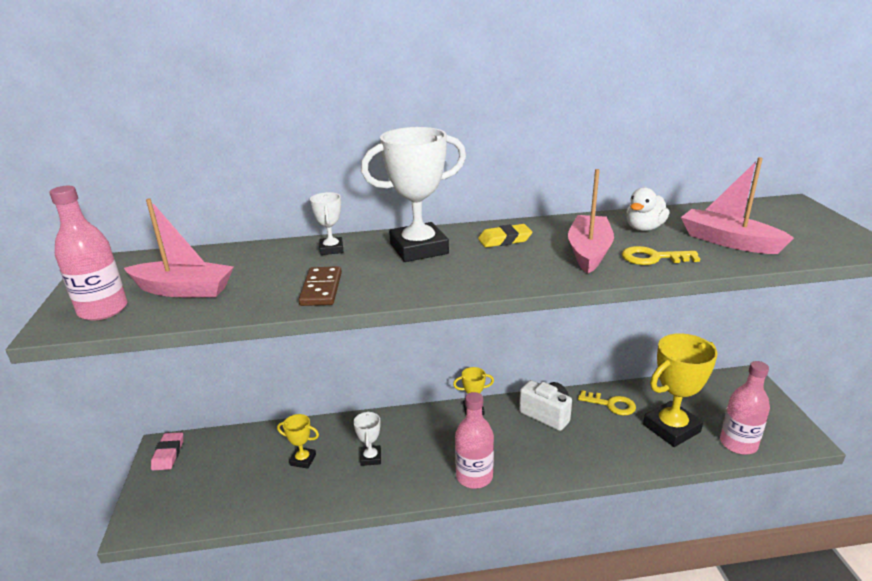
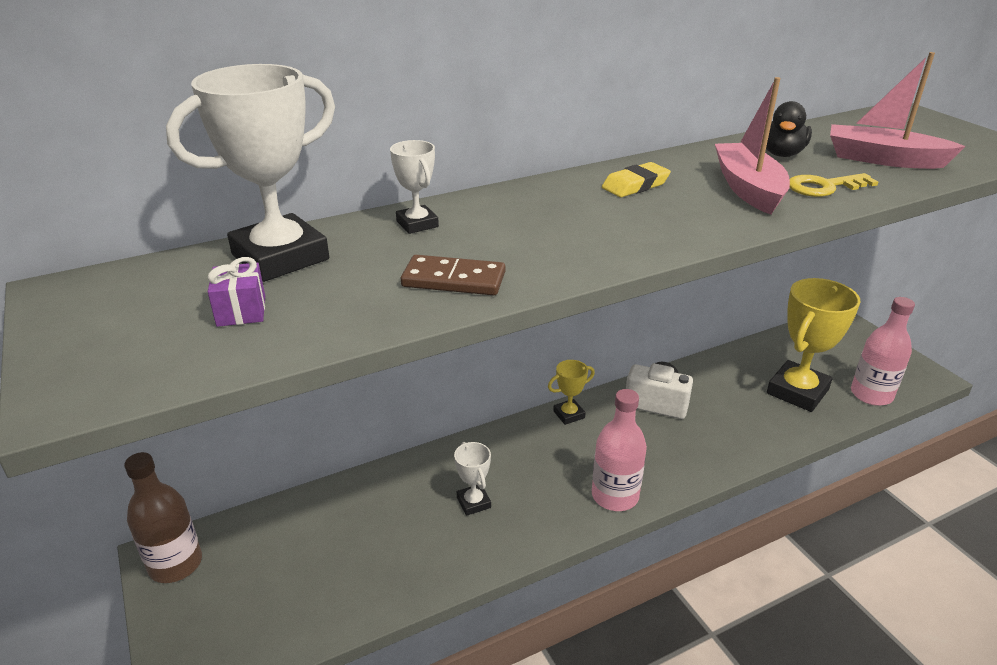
camera: 20 degrees left, 5 degrees up
pink bottle [49,186,128,321] -> none
pink boat [124,199,234,297] -> purple gift [207,257,265,327]
pink eraser [151,432,183,470] -> brown bottle [124,452,202,583]
yellow trophy [277,414,319,469] -> none
brown domino [299,266,342,306] -> brown domino turned 60 degrees counterclockwise [401,255,505,295]
white trophy [361,127,466,262] -> white trophy moved to [166,64,335,282]
yellow key [578,390,636,415] -> none
white duck [626,187,669,231] -> black duck [766,101,812,157]

